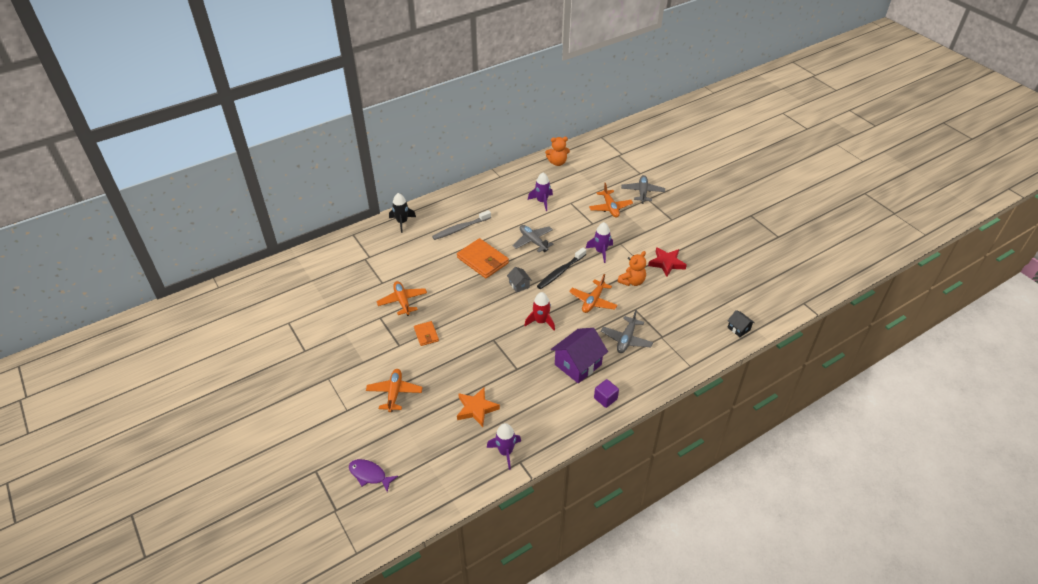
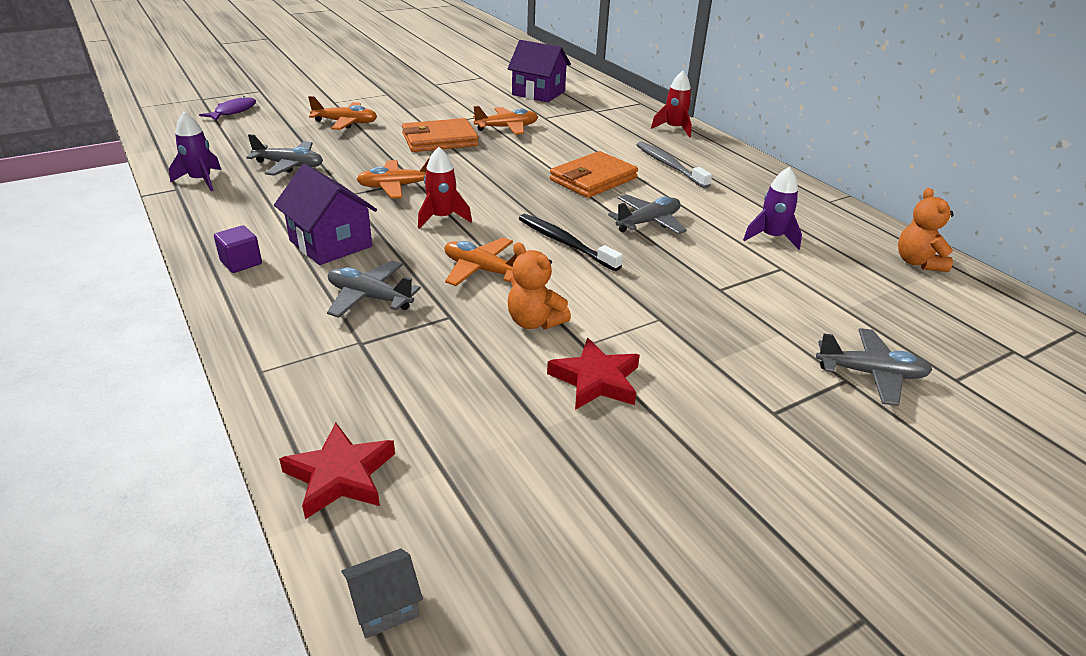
camera: 90 degrees right, 10 degrees down
black rocket [389,193,416,233] -> red rocket [651,71,692,137]
orange wallet [414,321,439,346] -> orange wallet [402,118,478,152], size x1.85
orange star [457,388,500,427] -> grey plane [246,134,323,176]
grey house [507,267,532,293] -> grey house moved to [341,548,423,638]
purple rocket [586,222,613,263] -> none
orange plane [589,183,633,218] -> orange plane moved to [356,157,430,199]
black house [727,310,755,337] -> red star [279,423,395,519]
none -> purple house [507,40,571,102]

